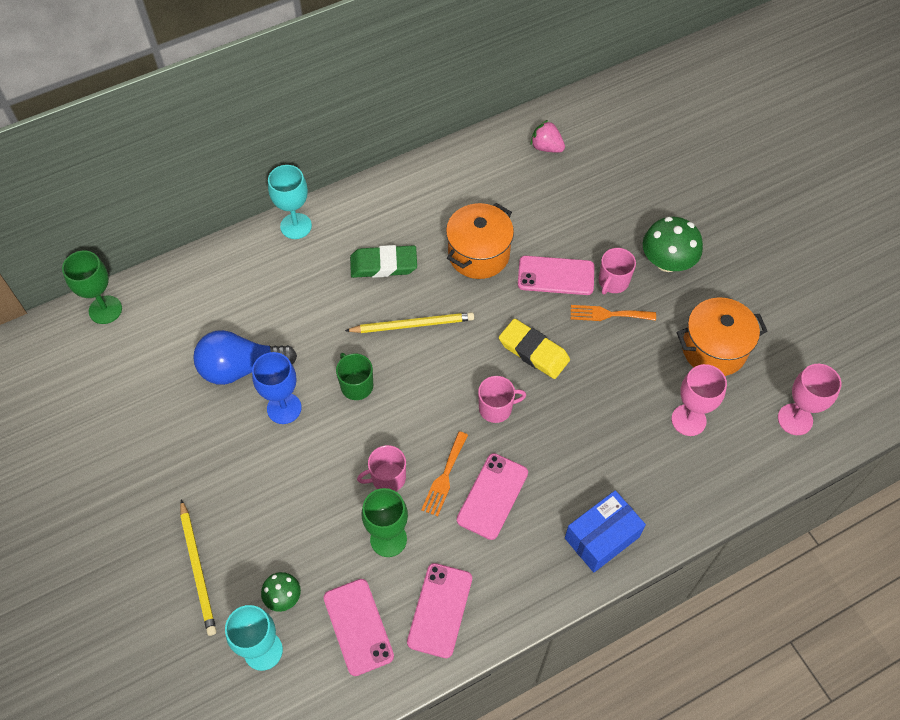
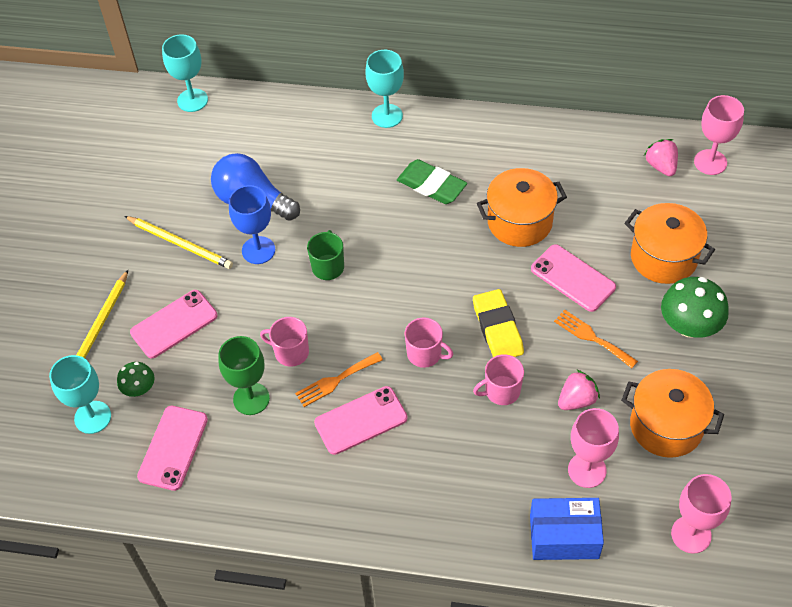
camera: 40 degrees right, 5 degrees down
green goblet [62,251,122,324] -> turquoise goblet [162,34,208,112]
yellow pencil [345,312,474,333] -> yellow pencil moved to [124,216,233,269]
pink phone [407,563,472,658] -> pink phone moved to [130,290,218,358]
blue box [565,490,646,573] -> blue box moved to [530,498,604,560]
pink mug [599,248,636,294] -> pink mug moved to [473,354,524,405]
none -> pink strawberry [558,369,600,410]
none -> orange pot [624,203,715,284]
none -> pink goblet [694,95,744,175]

